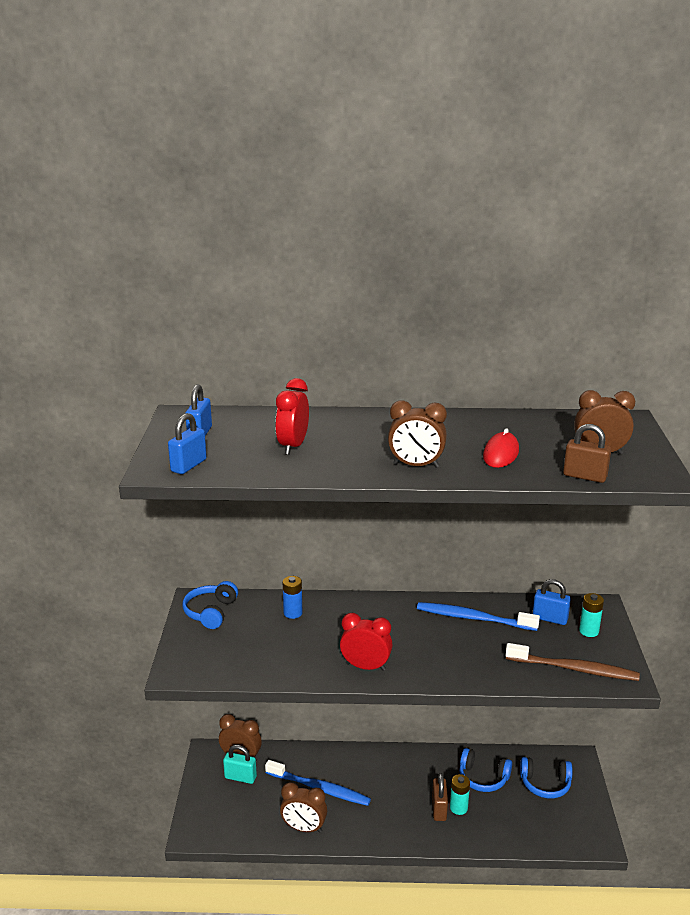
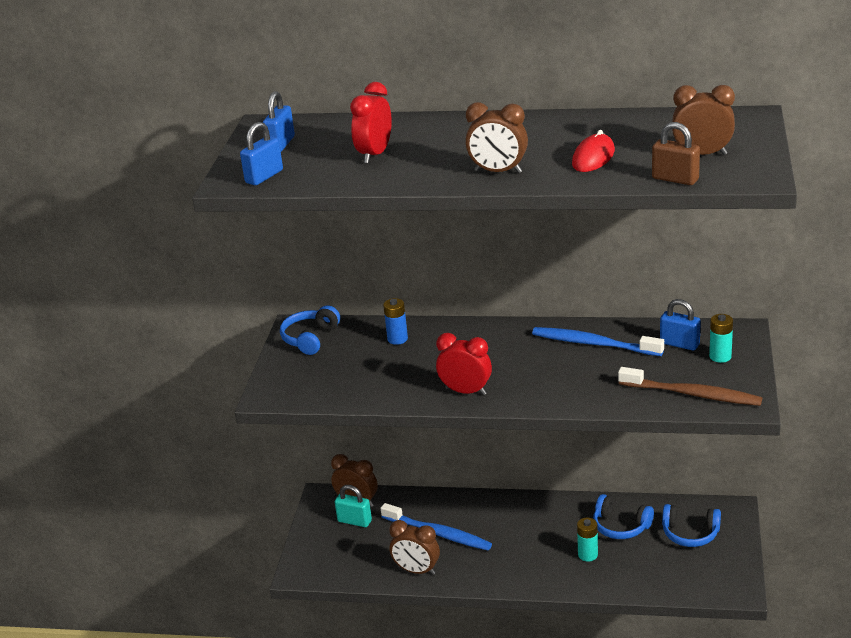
camera: 10 degrees right, 5 degrees up
brown padlock [432,773,448,821] -> none

